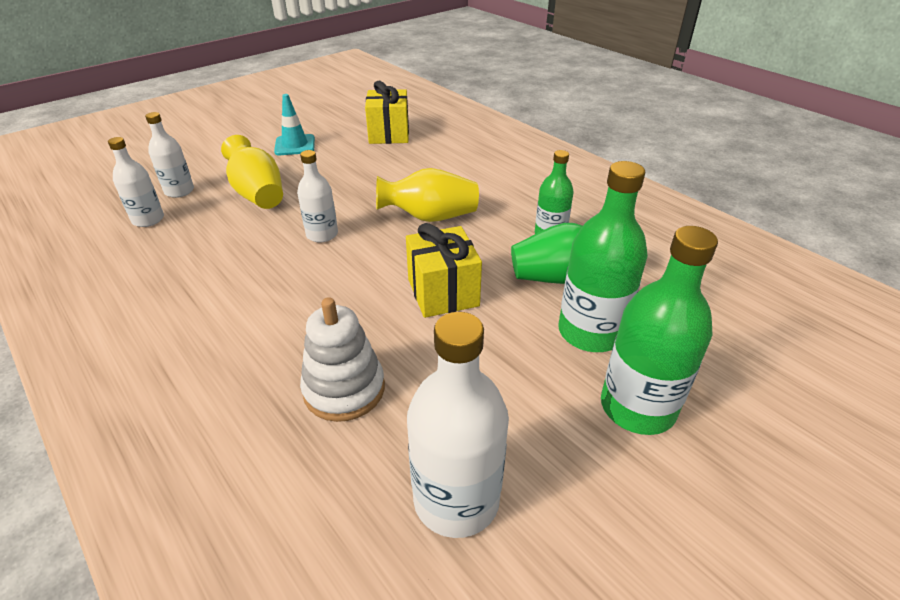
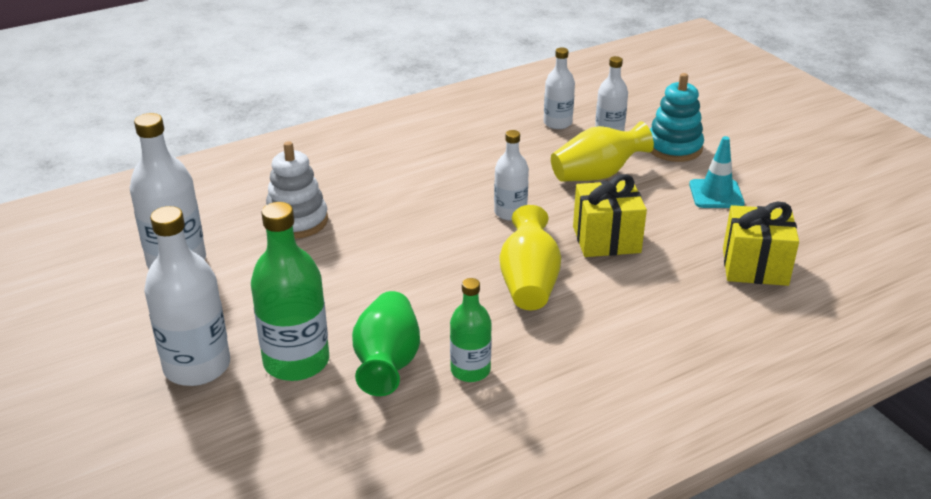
camera: 100 degrees right, 5 degrees down
yellow gift [406,223,482,318] -> yellow gift moved to [573,174,647,257]
green bottle [601,226,718,435] -> white bottle [144,206,230,386]
none -> turquoise stacking toy [650,73,704,162]

